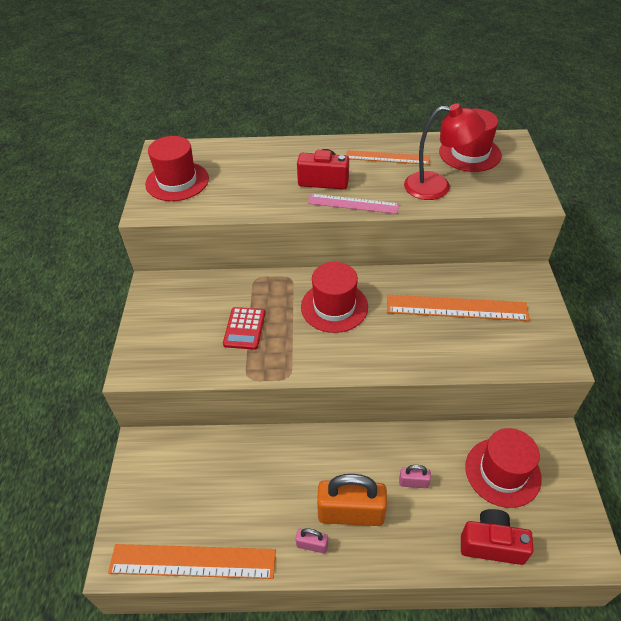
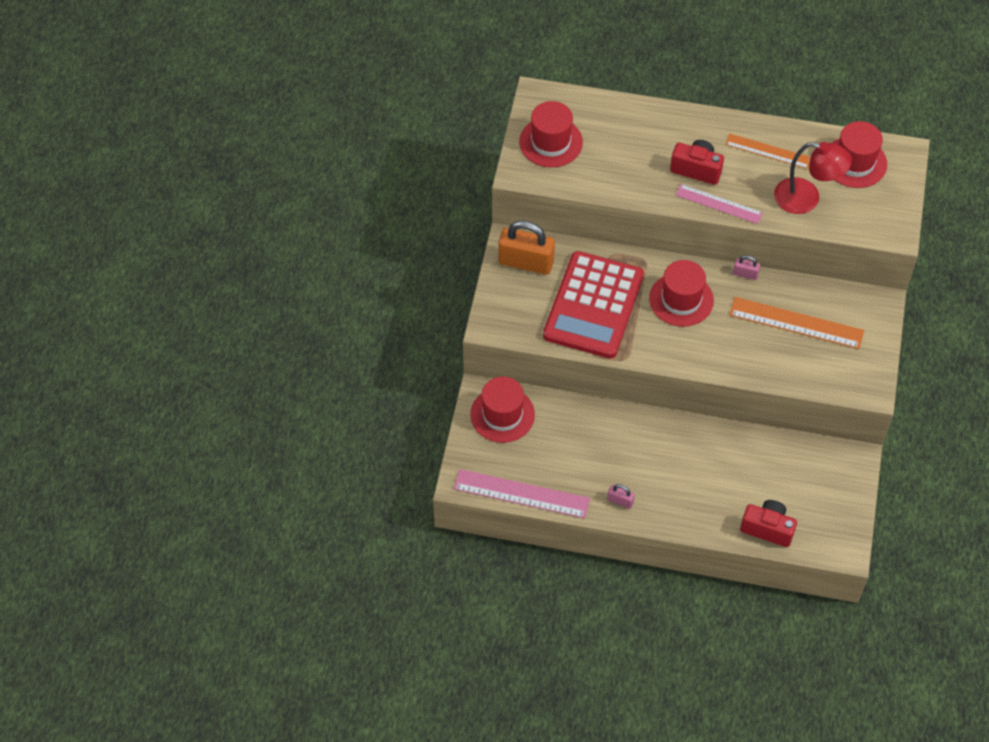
camera: 10 degrees right, 10 degrees up
orange ruler [108,544,276,579] -> pink ruler [454,469,590,519]
red calculator [223,307,265,350] -> red calculator [543,251,644,359], size x2.33
orange padlock [317,474,387,526] -> orange padlock moved to [498,220,555,275]
pink padlock [399,465,431,488] -> pink padlock moved to [733,255,760,280]
red hat [465,428,542,508] -> red hat moved to [470,377,535,443]

